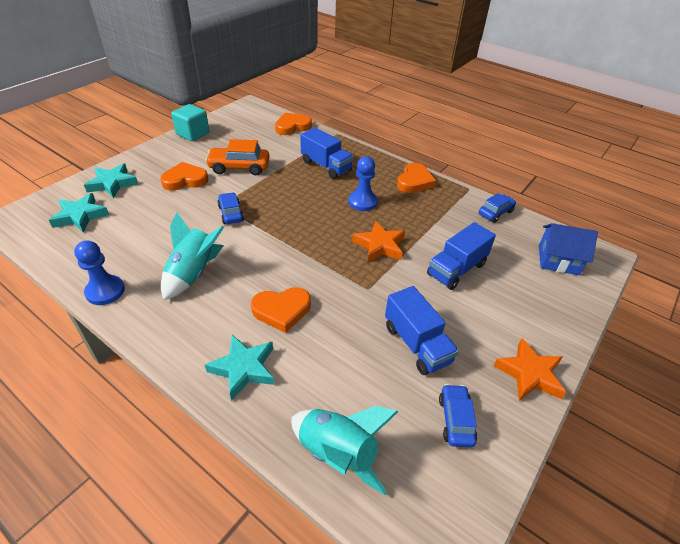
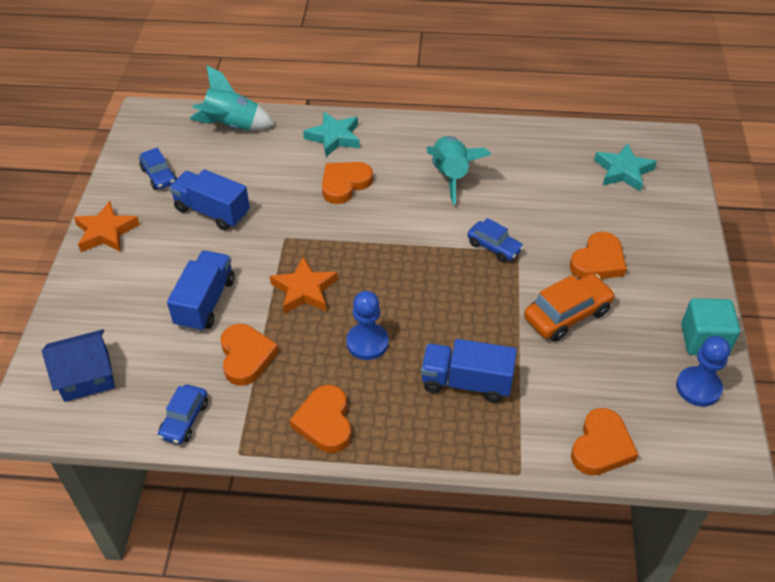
camera: 150 degrees right, 5 degrees up
blue pawn [74,241,125,305] -> blue pawn moved to [676,336,730,407]
turquoise star [84,163,138,198] -> none
none -> orange heart [220,324,279,386]

